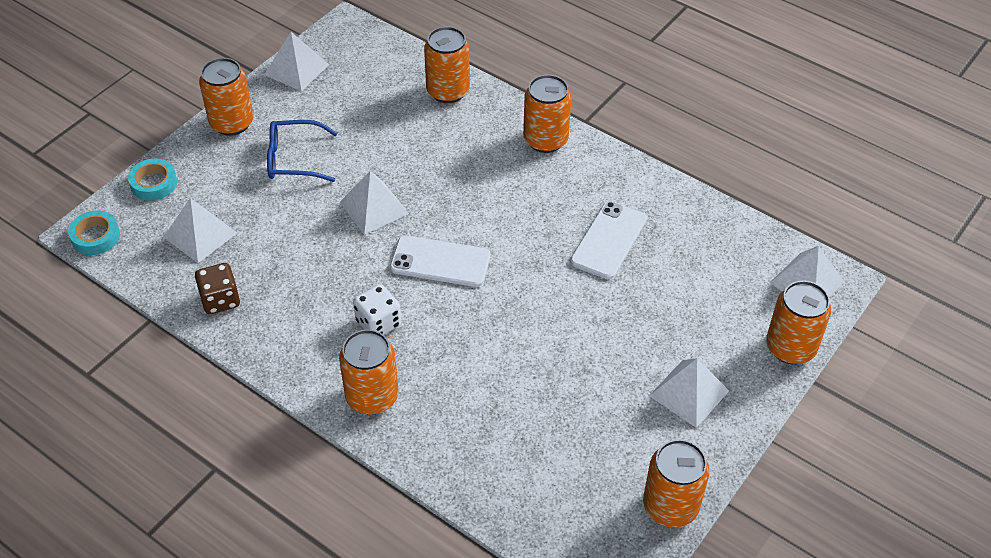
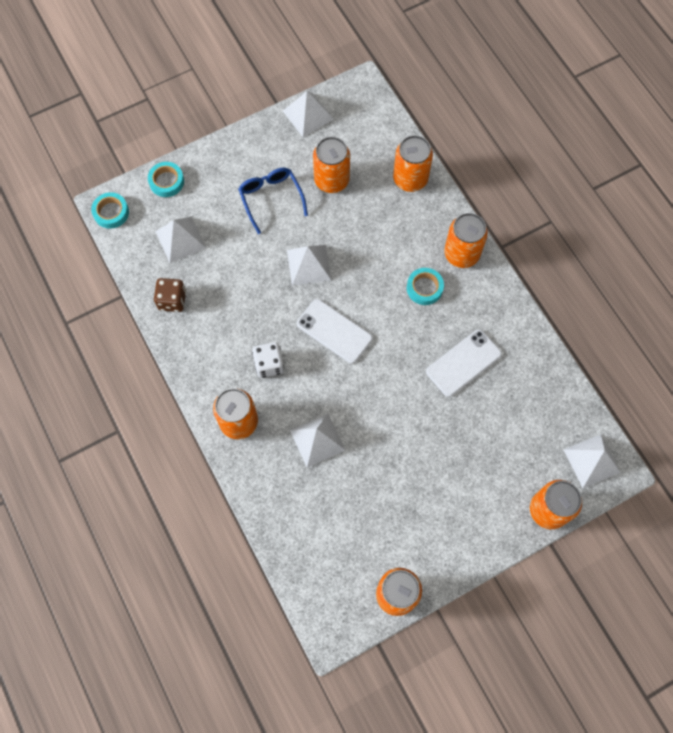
camera: 25 degrees right, 20 degrees up
orange can [199,58,253,136] -> orange can moved to [313,137,350,193]
blue glasses [267,120,337,182] -> blue glasses turned 45 degrees clockwise [238,168,308,234]
white pyramid [649,358,729,428] -> white pyramid moved to [290,414,346,468]
none -> turquoise tape [407,268,444,305]

